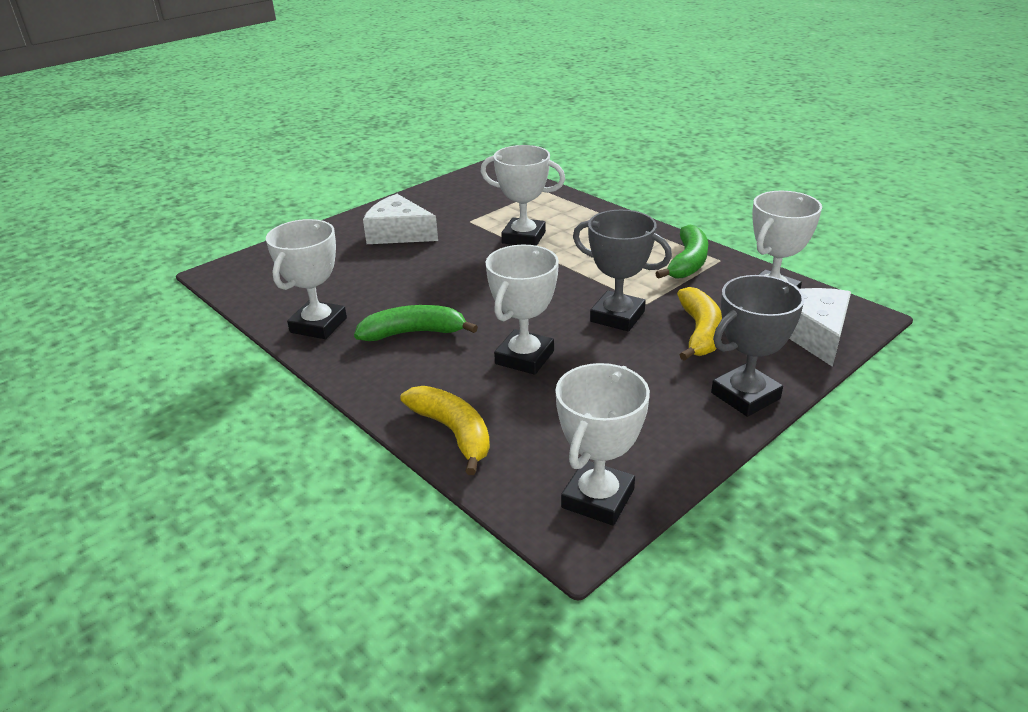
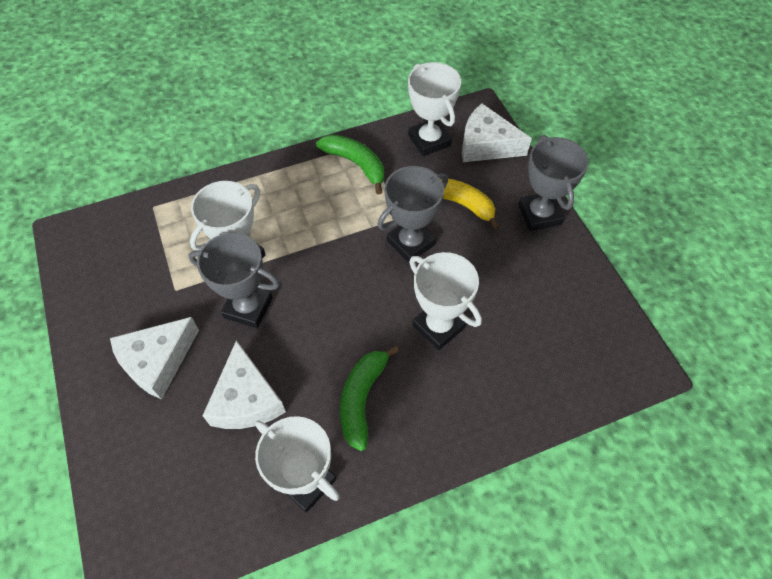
camera: 70 degrees left, 25 degrees up
yellow banana [400,386,490,475] -> none
white trophy [555,363,650,526] -> none
none -> grey trophy [189,233,280,328]
none -> white cheese [203,340,286,429]

